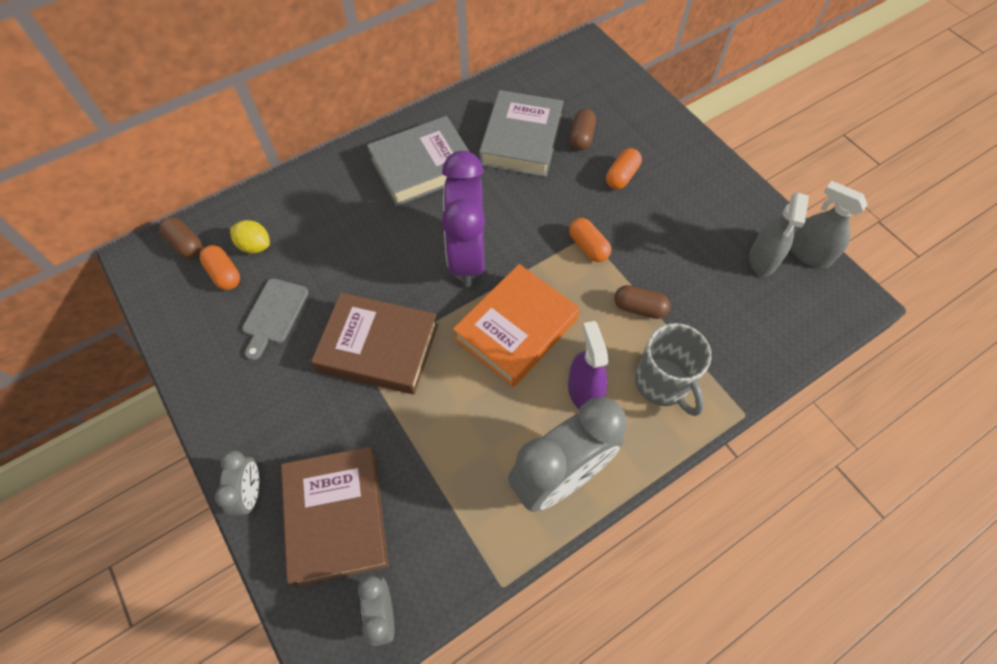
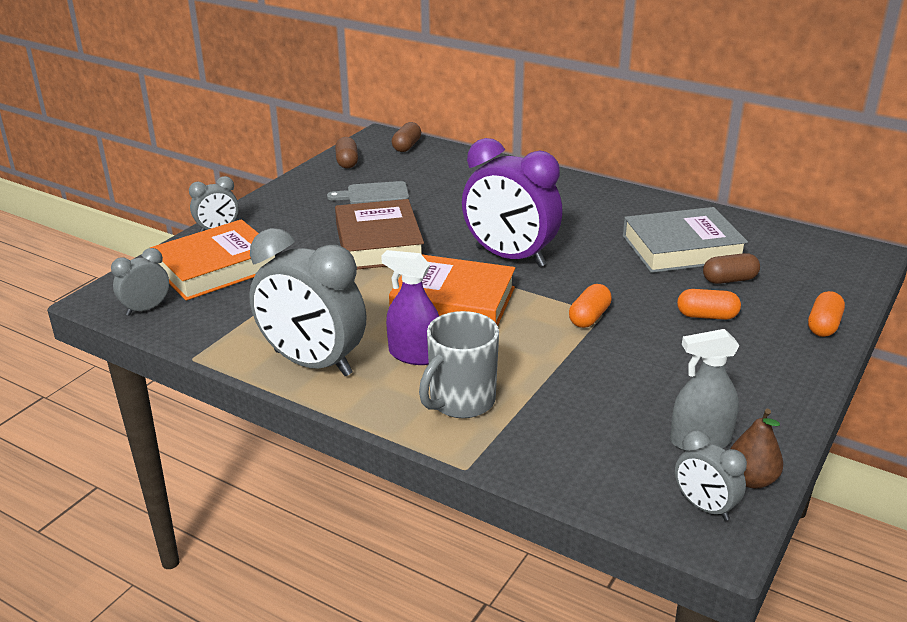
camera: 65 degrees right, 30 degrees down
orange capsule [200,245,240,290] -> orange capsule moved to [808,291,845,337]
yellow lemon [230,220,270,254] -> none
brown book [281,447,389,586] -> orange book [150,219,275,301]
grey book [367,116,470,206] -> none
purple clock [442,151,485,287] -> purple clock turned 120 degrees counterclockwise [462,138,563,267]
purple spray bottle [568,321,608,410] -> purple spray bottle turned 120 degrees counterclockwise [381,250,439,365]
brown capsule [614,285,670,319] -> brown capsule moved to [335,137,358,168]
grey spray bottle [791,181,868,268] -> brown pear [730,409,783,489]
none -> grey clock [675,430,747,521]

